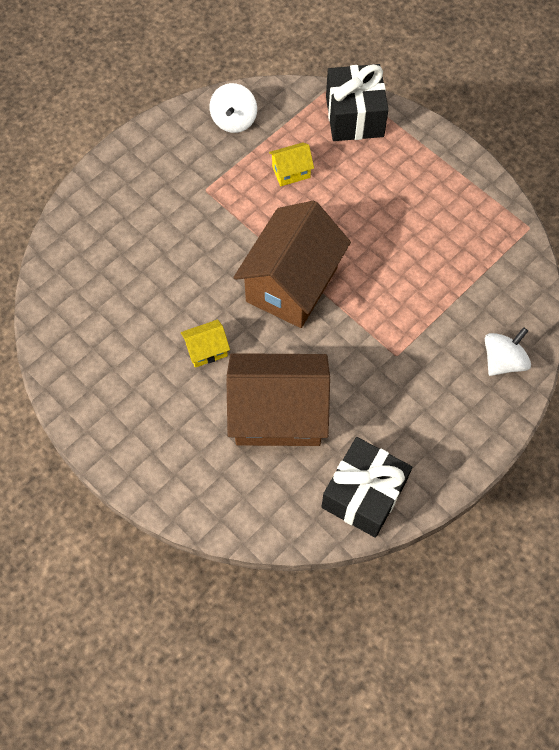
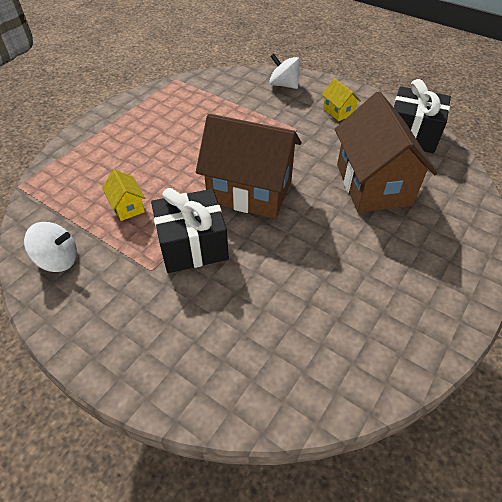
camera: 100 degrees left, 15 degrees down
yellow house [181,320,230,368] -> yellow house moved to [322,78,361,121]
black gift [326,64,389,141] -> black gift moved to [151,188,229,273]

